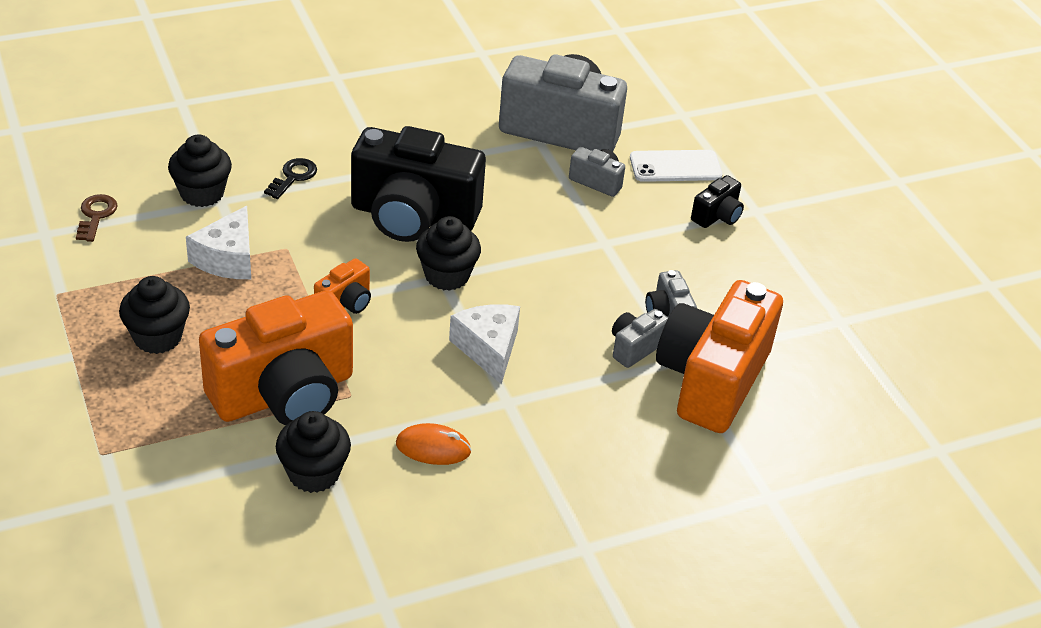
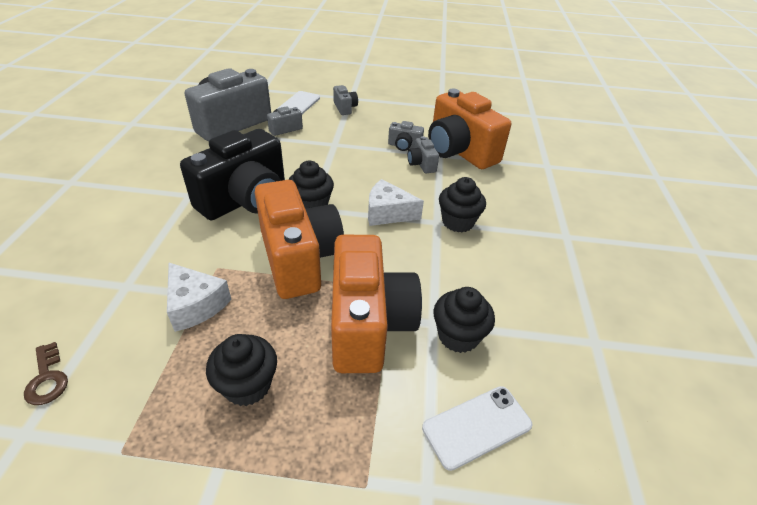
camera: 60 degrees left, 0 degrees up
brown key [76,194,118,242] -> brown key turned 150 degrees counterclockwise [24,342,68,405]
black cupcake [168,134,232,207] -> black cupcake moved to [439,177,486,232]
black key [264,158,317,199] -> none
orange camera [314,258,371,314] -> orange camera [255,180,344,299], size x2.31
orange mouse [396,423,472,465] -> none
black camera [691,175,744,228] -> grey camera [333,85,358,115]
none -> white phone [422,386,533,471]

